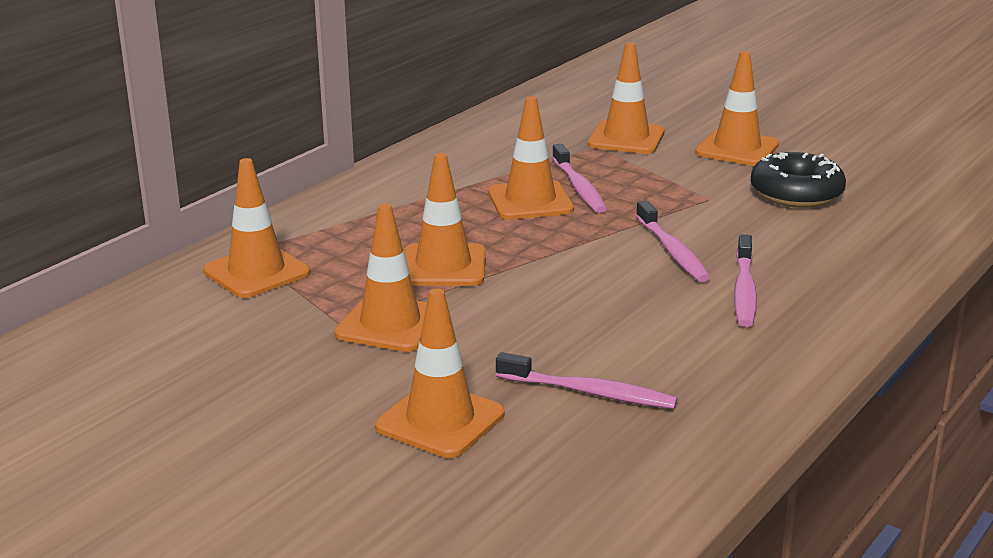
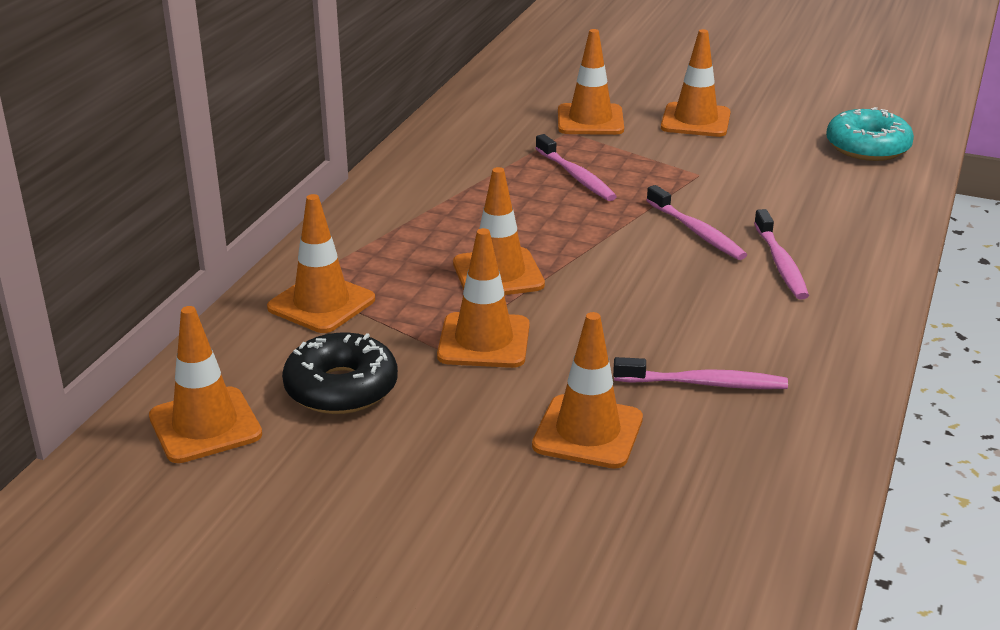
camera: 15 degrees left, 5 degrees up
orange traffic cone [488,96,574,220] -> orange traffic cone moved to [149,306,262,463]
black donut [751,152,846,208] -> black donut moved to [282,332,398,414]
none -> turquoise donut [826,107,914,161]

